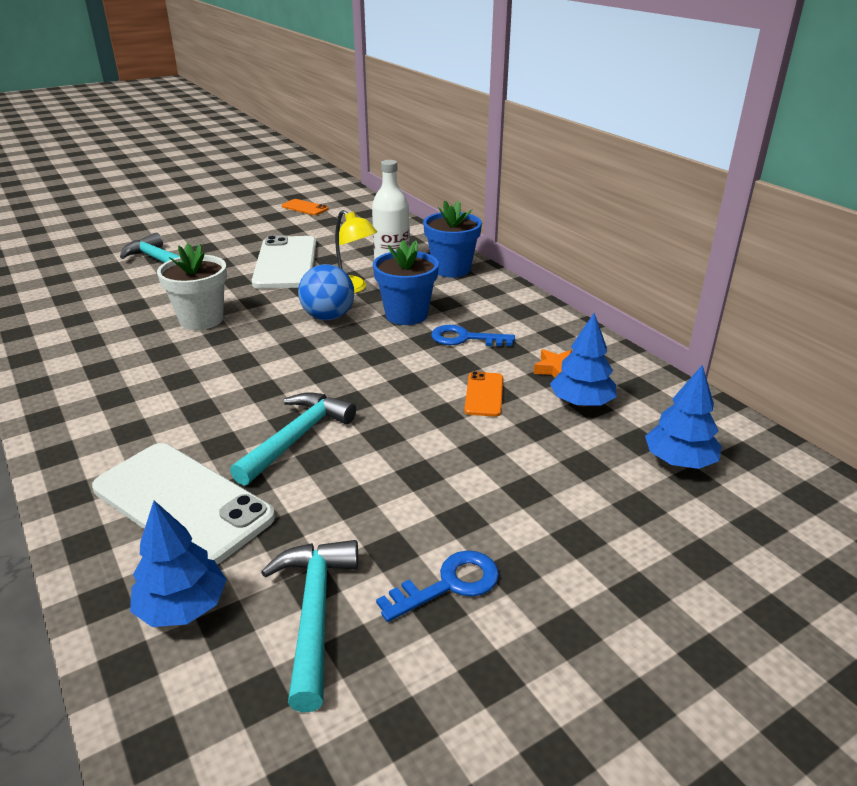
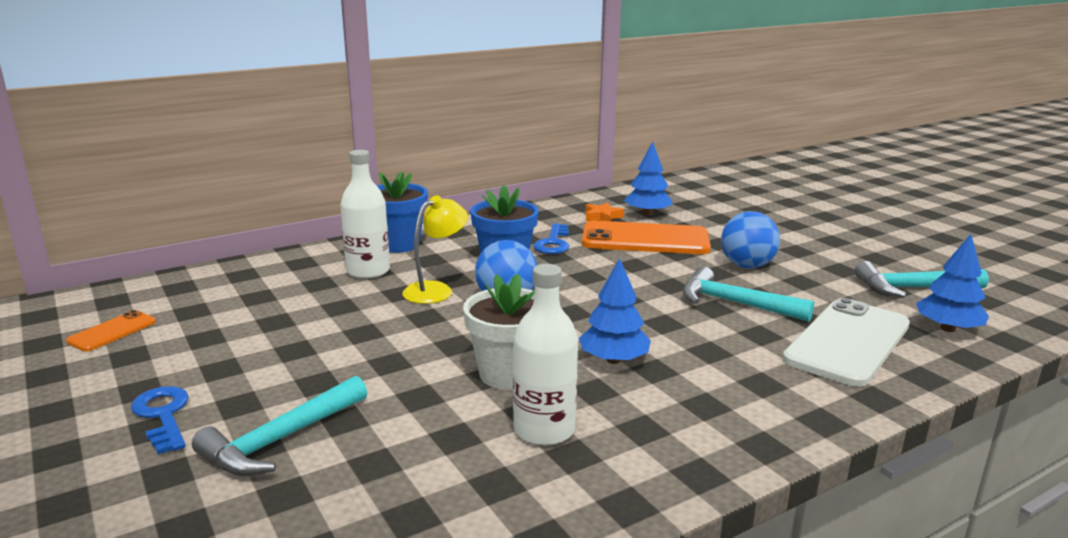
camera: 90 degrees left, 10 degrees down
white phone [252,235,316,289] -> none
blue key [376,550,499,622] -> blue key moved to [131,386,189,454]
orange phone [464,371,503,417] -> orange phone [582,221,711,254], size x2.11
blue tree [645,365,722,469] -> blue tree moved to [579,258,651,364]
none -> white bottle [513,264,578,446]
none -> blue ball [721,211,780,268]

